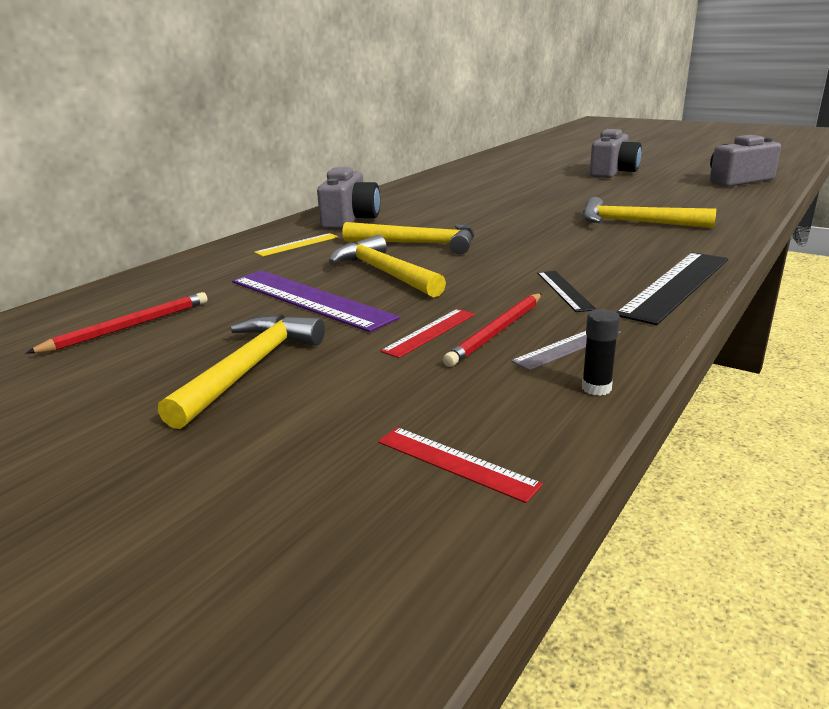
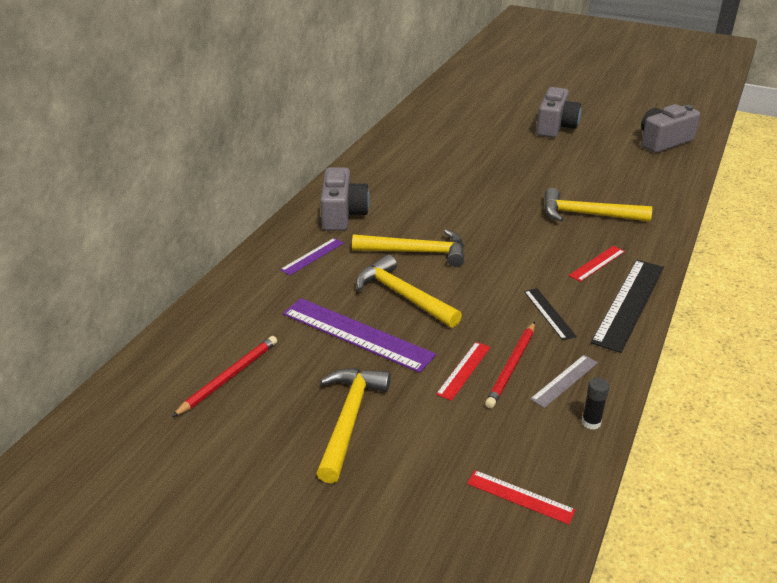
camera: 10 degrees left, 10 degrees up
yellow ruler [254,233,338,257] -> purple ruler [280,238,344,275]
none -> red ruler [569,246,625,282]

